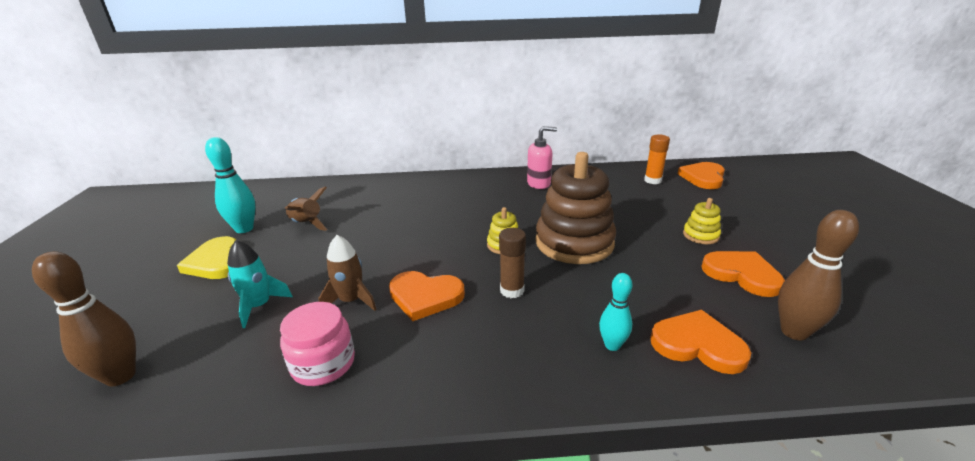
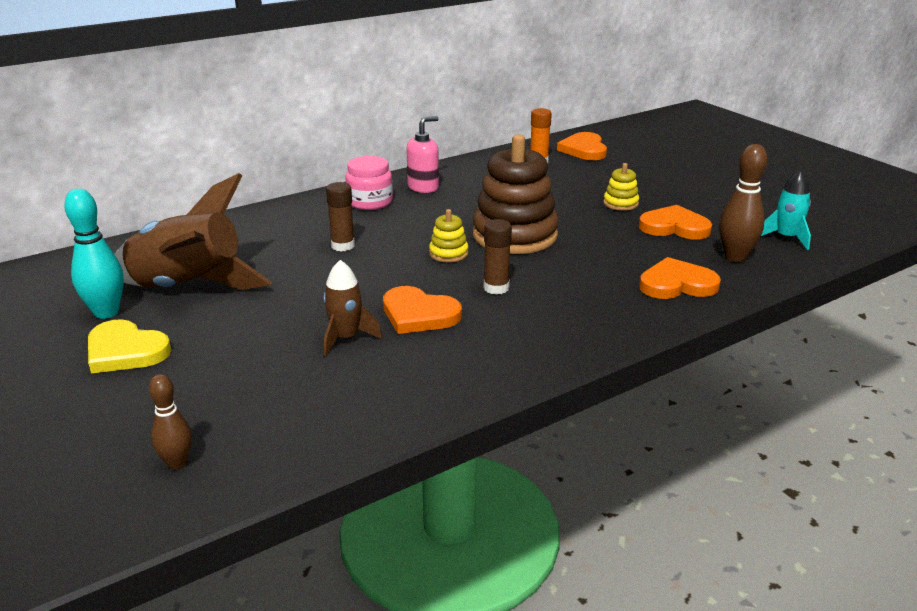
camera: 30 degrees left, 0 degrees up
brown bowling pin [32,251,136,386] -> brown bowling pin [149,374,192,470], size x0.62
turquoise rocket [227,240,293,328] -> turquoise rocket moved to [761,170,811,250]
pink jar [280,302,355,386] -> pink jar moved to [345,156,393,210]
brown rocket [285,187,327,231] -> brown rocket [115,173,272,290], size x1.98
orange heart [389,271,465,321] -> orange heart turned 45 degrees clockwise [383,286,462,334]
turquoise bowling pin [599,273,632,351] -> none
none -> brown glue stick [326,182,355,251]

